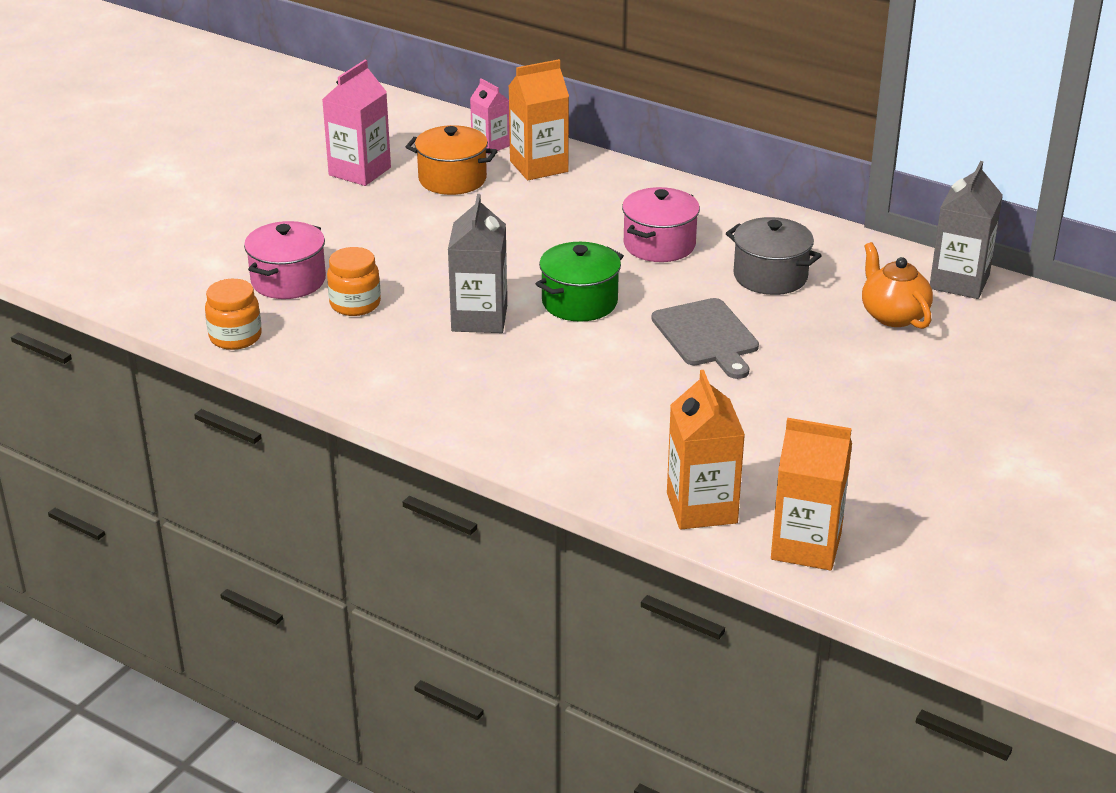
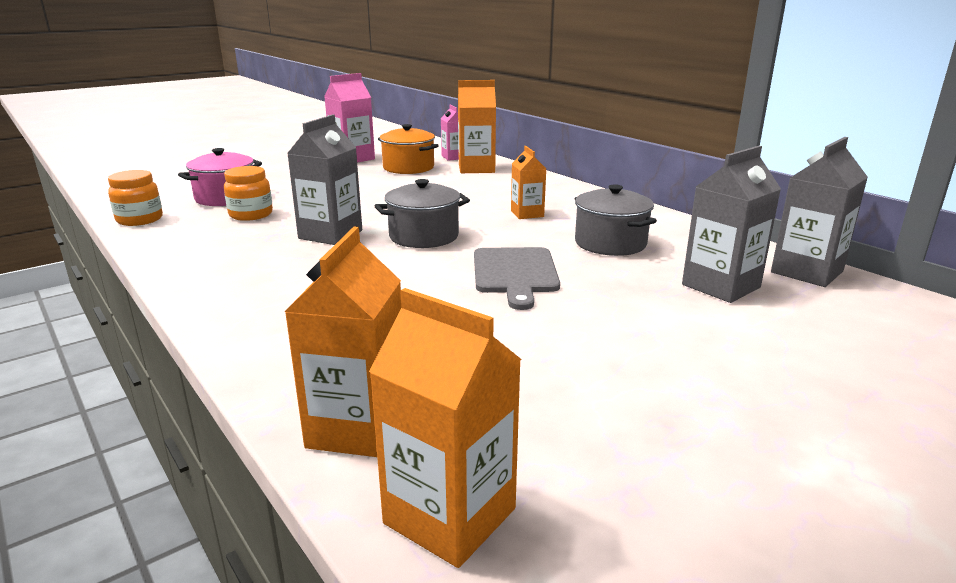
camera: 20 degrees right, 10 degrees down
green pot [536,242,624,322] -> grey pot [375,179,470,248]
pink pot [622,187,700,262] -> orange carton [511,146,546,219]
orange teapot [862,242,933,329] -> grey carton [682,146,781,303]

